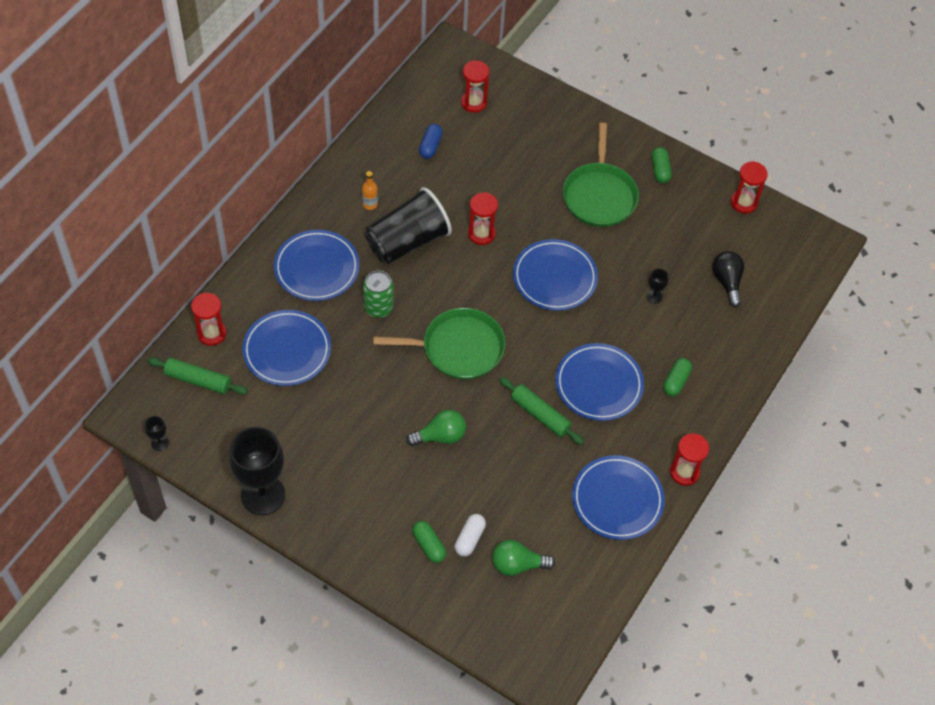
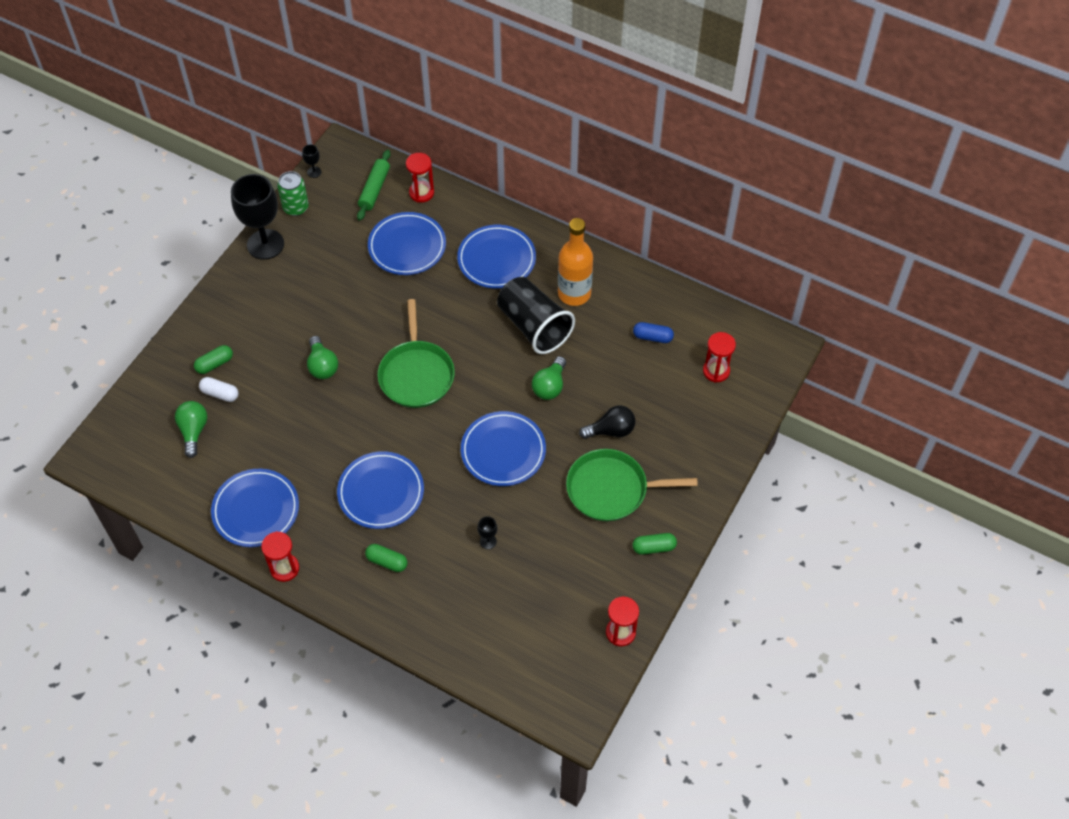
camera: 90 degrees right, 0 degrees up
orange bottle [362,171,378,210] -> orange bottle [558,218,593,306], size x2.32
green can [363,270,394,318] -> green can moved to [277,171,309,216]
red hourglass [468,192,498,245] -> green light bulb [532,356,566,400]
green rolling pin [499,377,584,445] -> none
black light bulb [712,251,744,307] -> black light bulb moved to [579,406,635,439]

